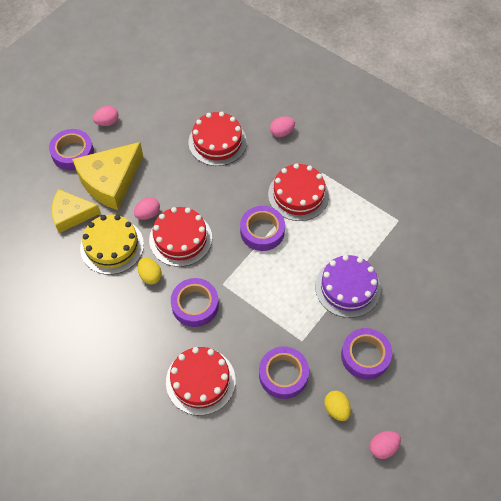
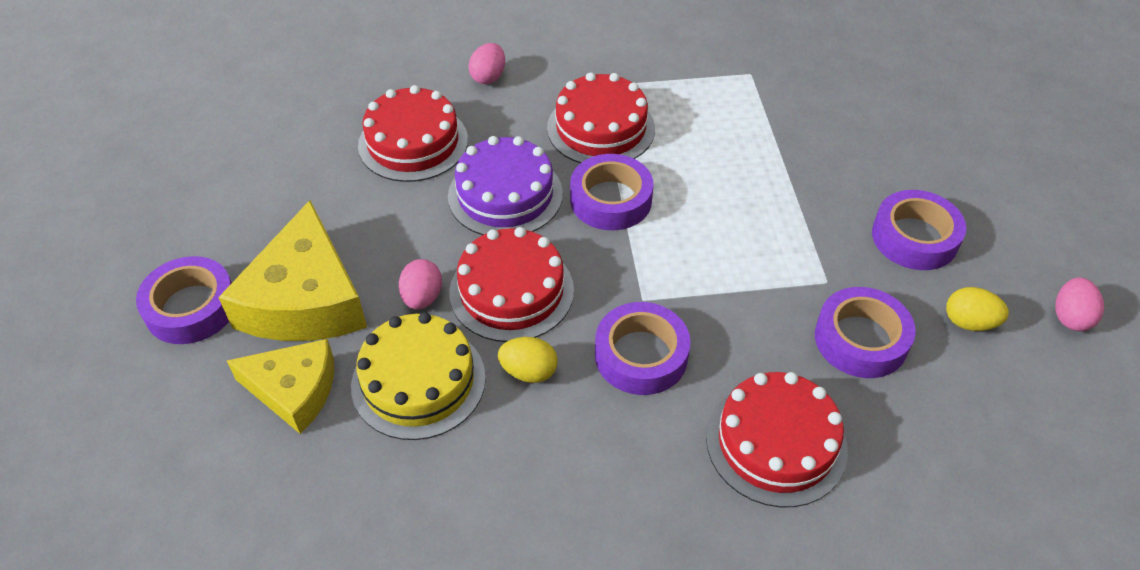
camera: 45 degrees left, 10 degrees down
yellow cheese [52,189,101,233] -> yellow cheese turned 120 degrees counterclockwise [227,339,334,434]
pink egg [93,106,119,126] -> none
purple cake [315,255,381,318] -> purple cake moved to [448,136,563,235]

